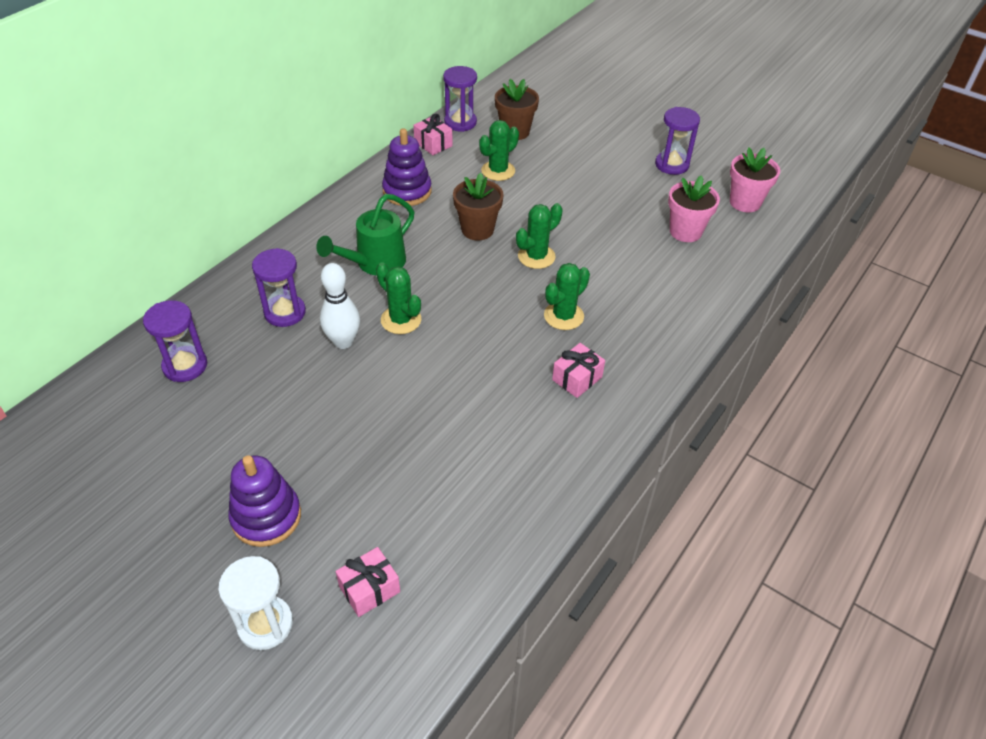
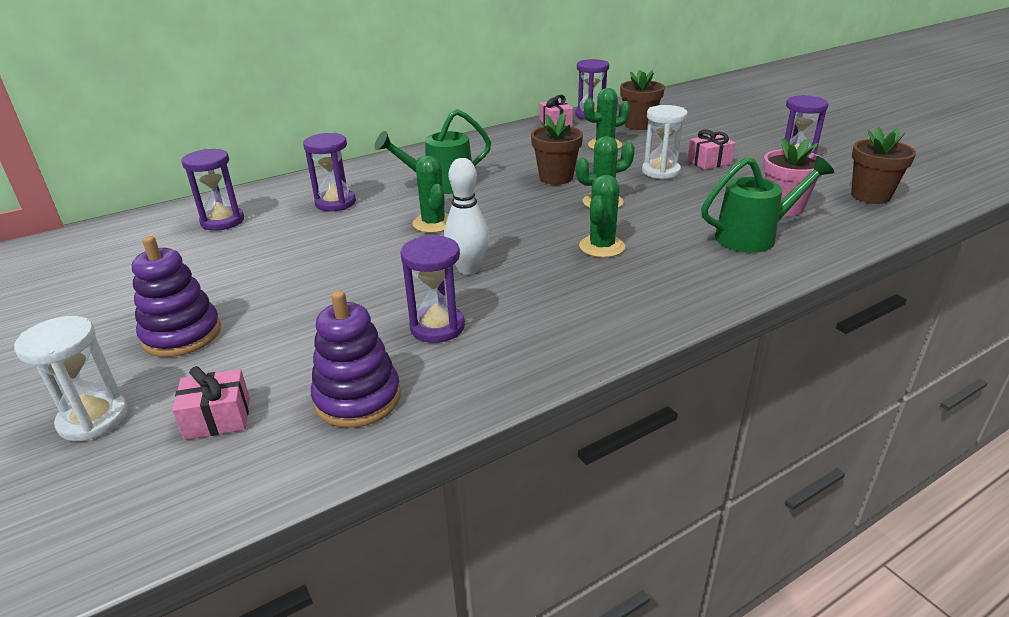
camera: 25 degrees right, 15 degrees down
white bowling pin [320,263,360,349] -> white bowling pin moved to [444,158,489,274]
purple stacking toy [382,128,432,206] -> purple stacking toy moved to [311,290,401,428]
green cactus [544,263,590,330] -> green cactus turned 45 degrees counterclockwise [579,175,625,258]
pink gift [552,343,605,398] -> pink gift moved to [688,129,735,170]
pink flower pot [730,147,780,212] -> brown flower pot [851,127,916,204]
none -> purple hourglass [400,235,465,343]
none -> white hourglass [642,105,688,179]
none -> green watering can [701,156,834,253]

